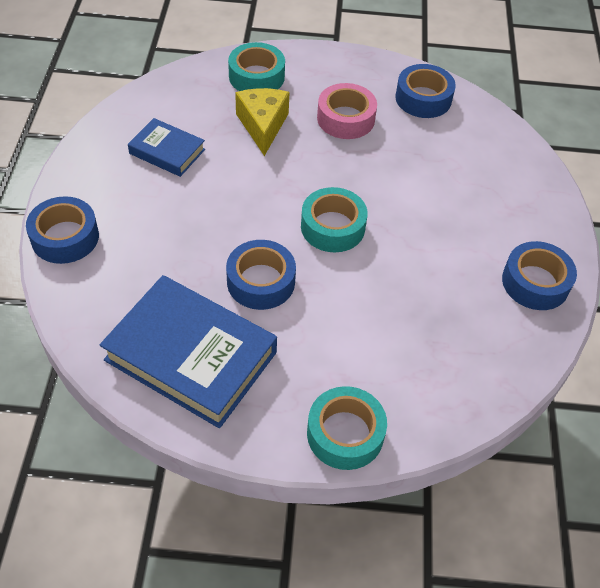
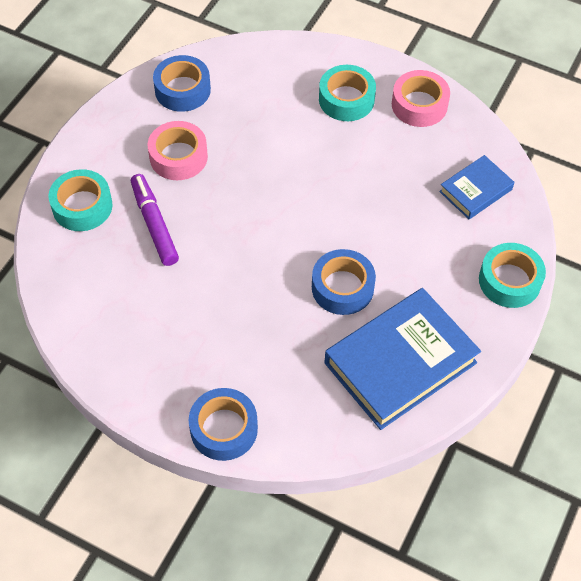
camera: 65 degrees left, 5 degrees up
blue book [128,118,205,177] -> blue book moved to [439,155,514,219]
yellow cheese [235,88,289,156] -> purple marker [131,174,179,266]
turquoise tape [301,187,368,252] -> turquoise tape moved to [319,65,376,121]
blue tape [502,241,577,310] -> pink tape [392,70,450,127]

